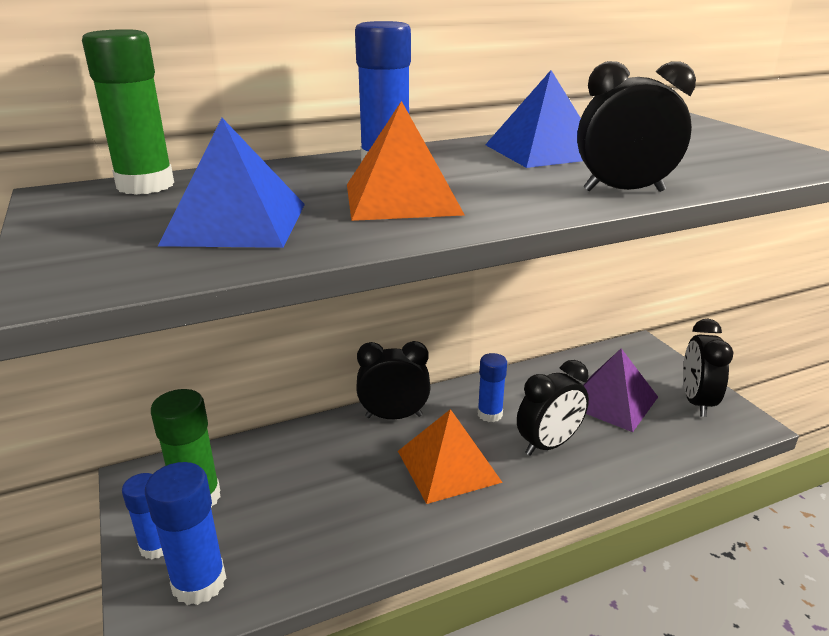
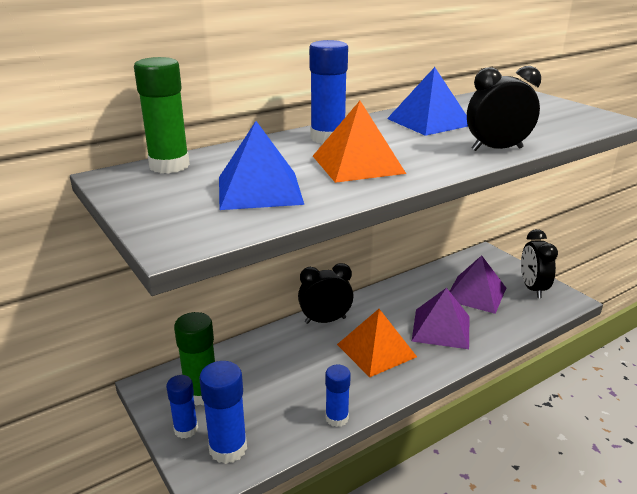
camera: 10 degrees left, 0 degrees up
blue glue stick [478,353,507,422] -> blue glue stick moved to [325,365,351,427]
black clock [517,360,589,456] -> purple pyramid [411,288,469,349]

